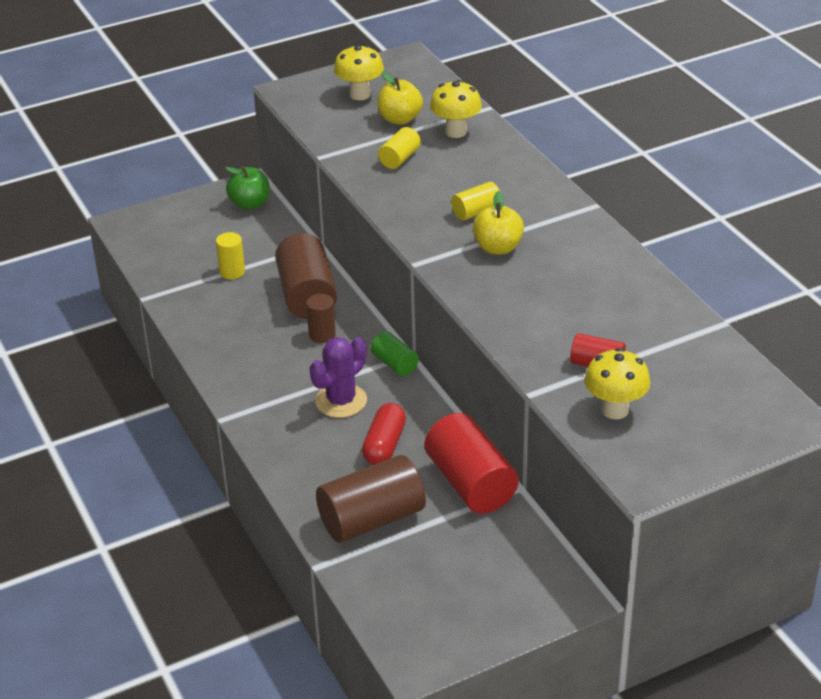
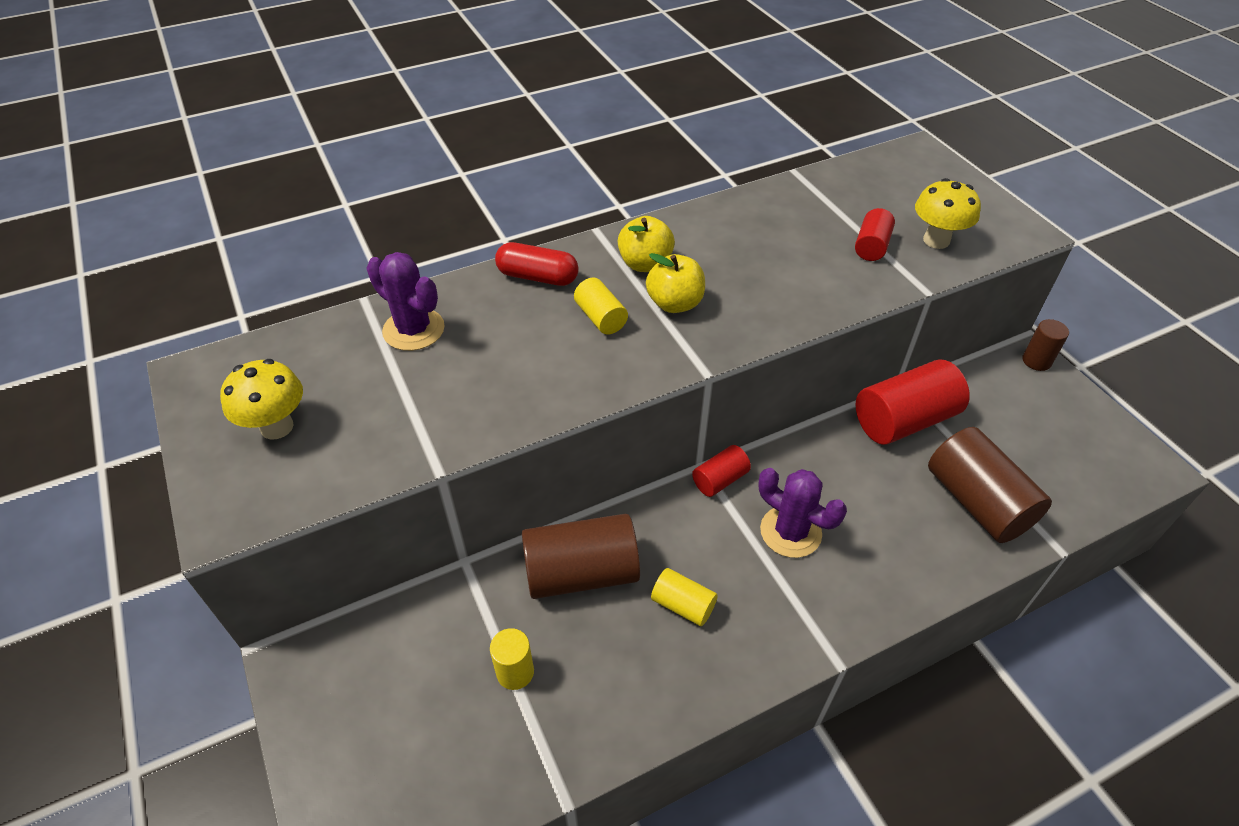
camera: 90 degrees left, 10 degrees up
green apple [225,166,270,210] -> none
brown cylinder [306,294,336,343] -> brown cylinder moved to [1022,319,1069,371]
red capsule [362,403,406,465] -> red capsule moved to [495,242,579,286]
green cylinder [371,332,419,376] -> red cylinder [692,445,751,497]
yellow apple [378,72,423,125] -> yellow apple moved to [618,216,675,272]
yellow cylinder [378,127,421,169] -> yellow cylinder moved to [651,568,718,626]
yellow mushroom [430,80,482,138] -> purple cactus [366,252,445,351]

